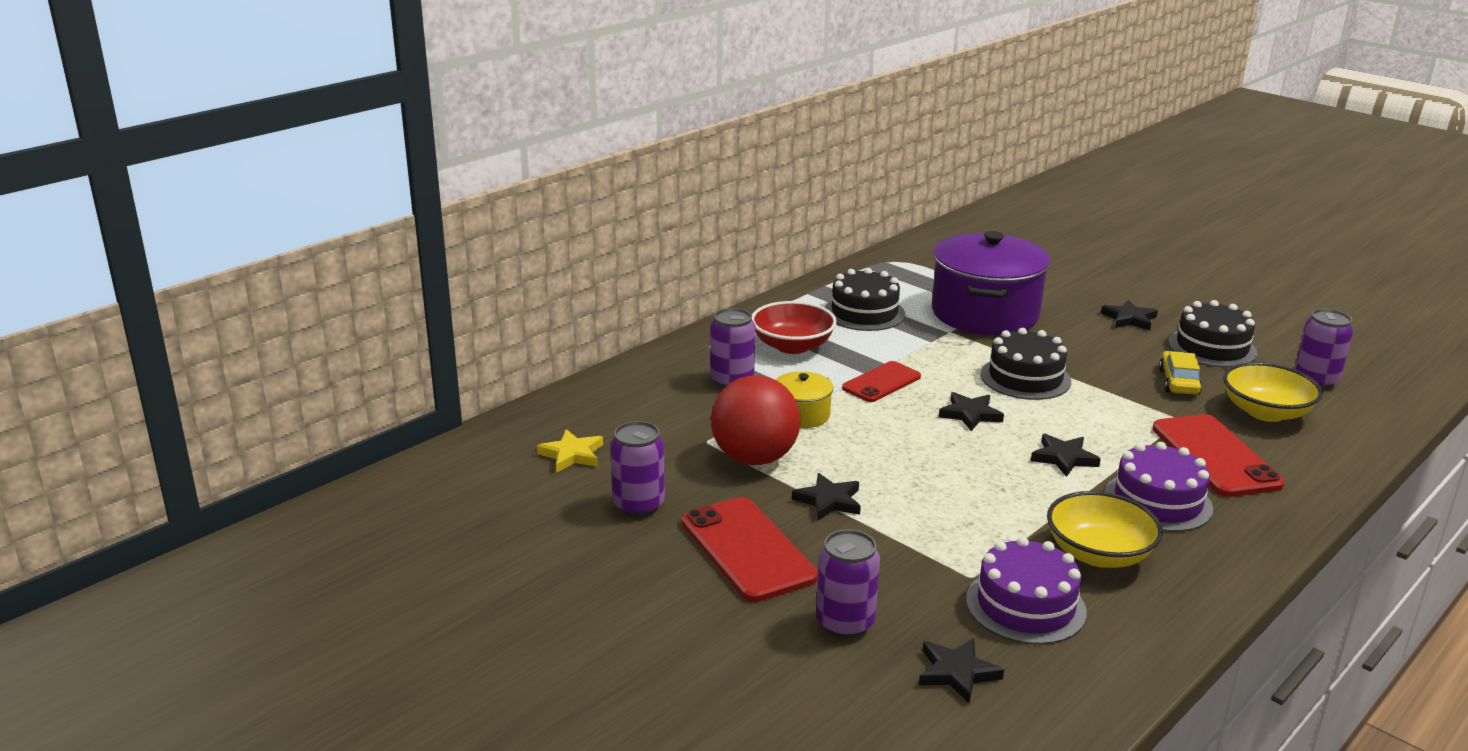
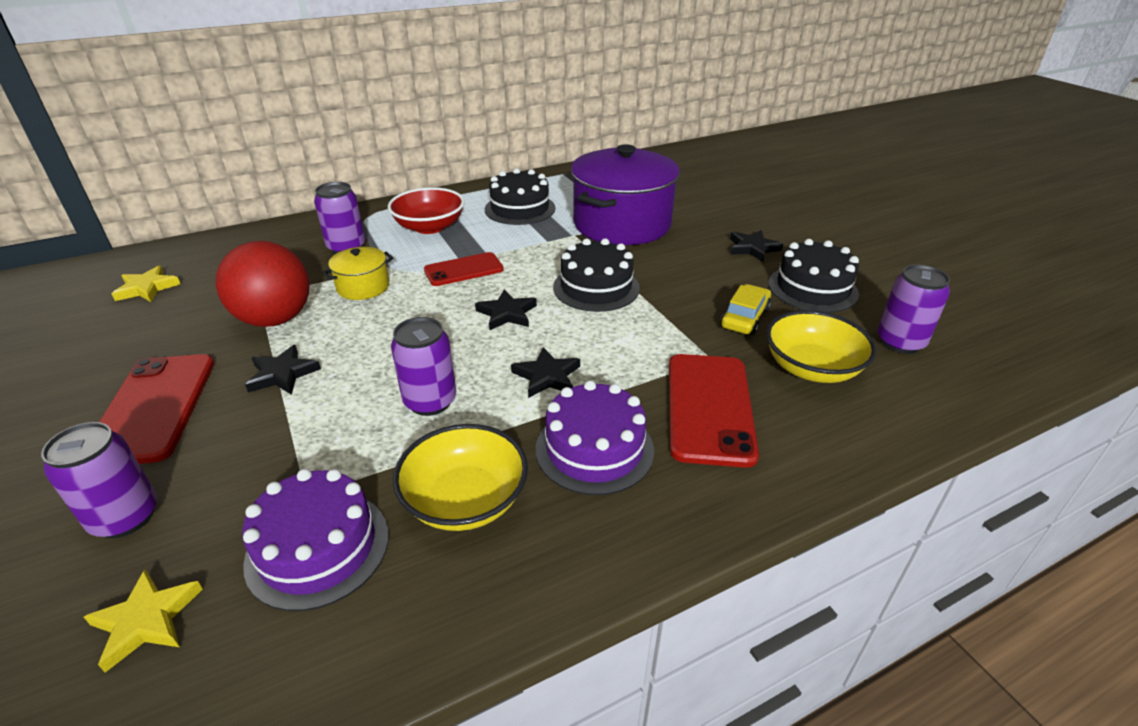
camera: 20 degrees right, 10 degrees up
purple can [610,421,665,517] -> purple can moved to [391,317,456,416]
black star [919,638,1004,704] -> yellow star [84,570,203,673]

